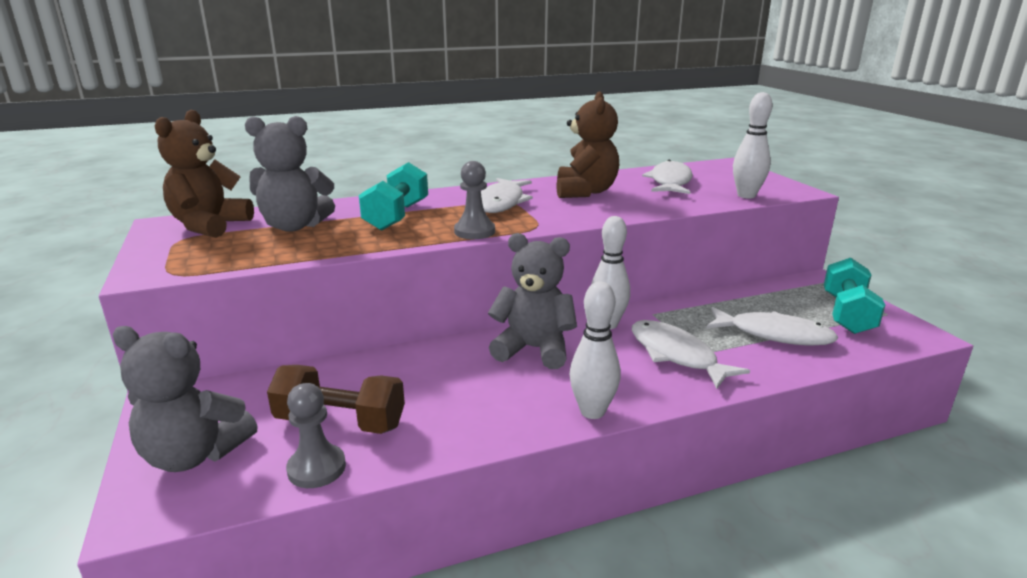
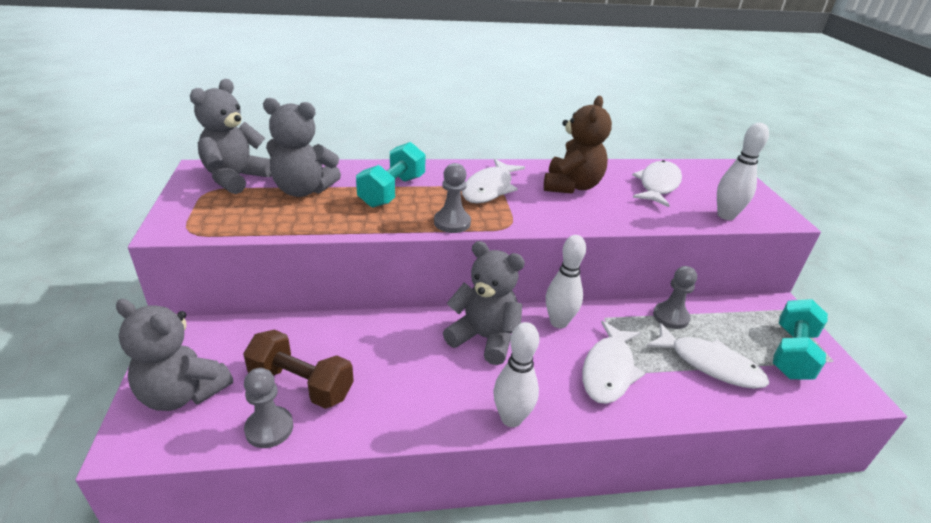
camera: 10 degrees right, 10 degrees up
brown teddy bear [155,110,254,238] -> grey teddy bear [190,79,272,194]
white fish [632,320,750,389] -> white fish turned 135 degrees counterclockwise [582,321,645,404]
none -> grey pawn [653,266,697,329]

